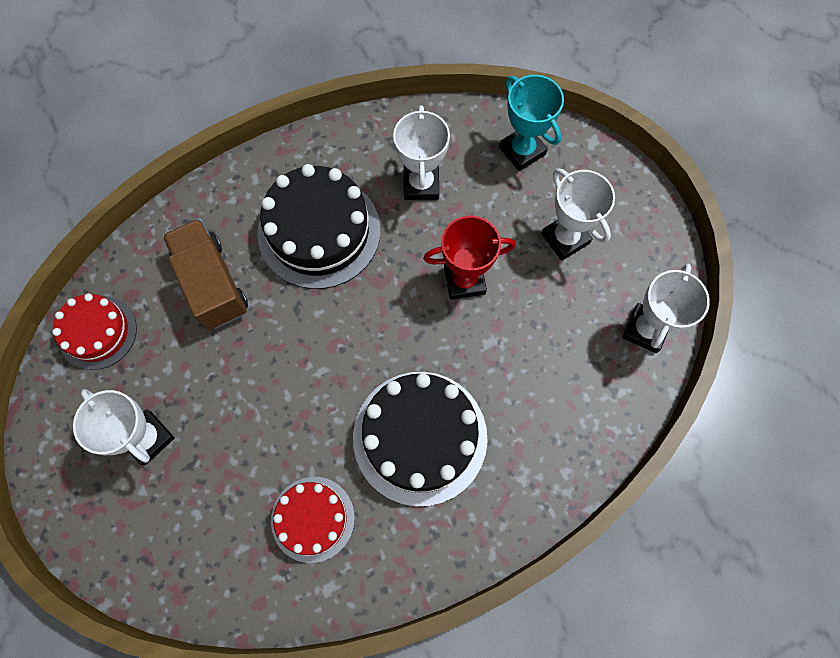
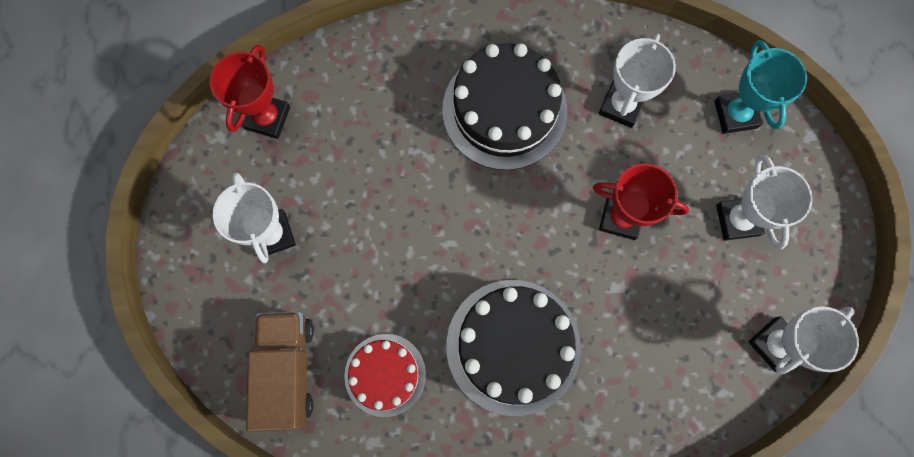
camera: 25 degrees right, 5 degrees up
red cake [52,293,137,370] -> red trophy [210,45,290,139]
brown truck [163,219,248,330] -> brown truck moved to [246,312,314,432]

